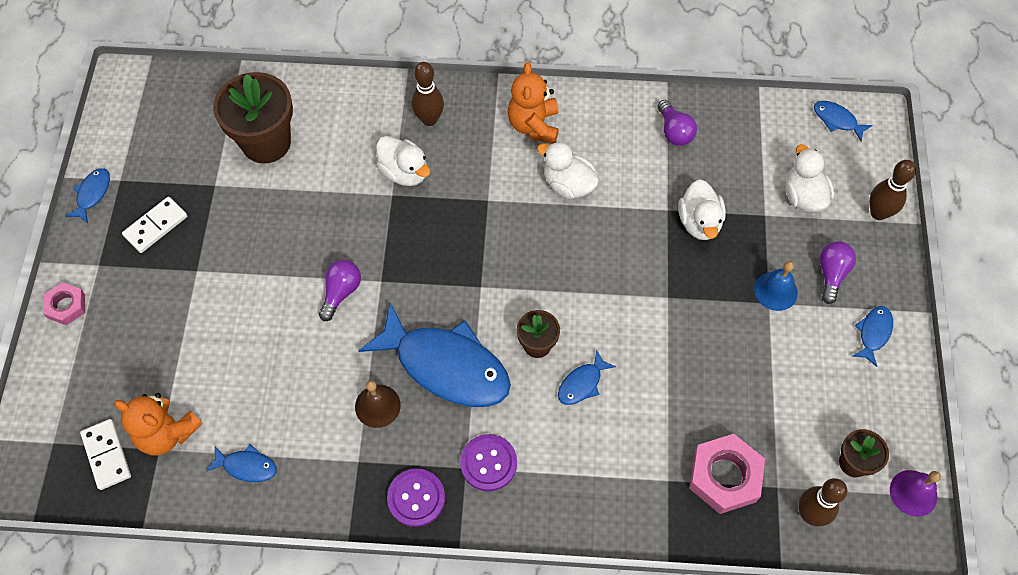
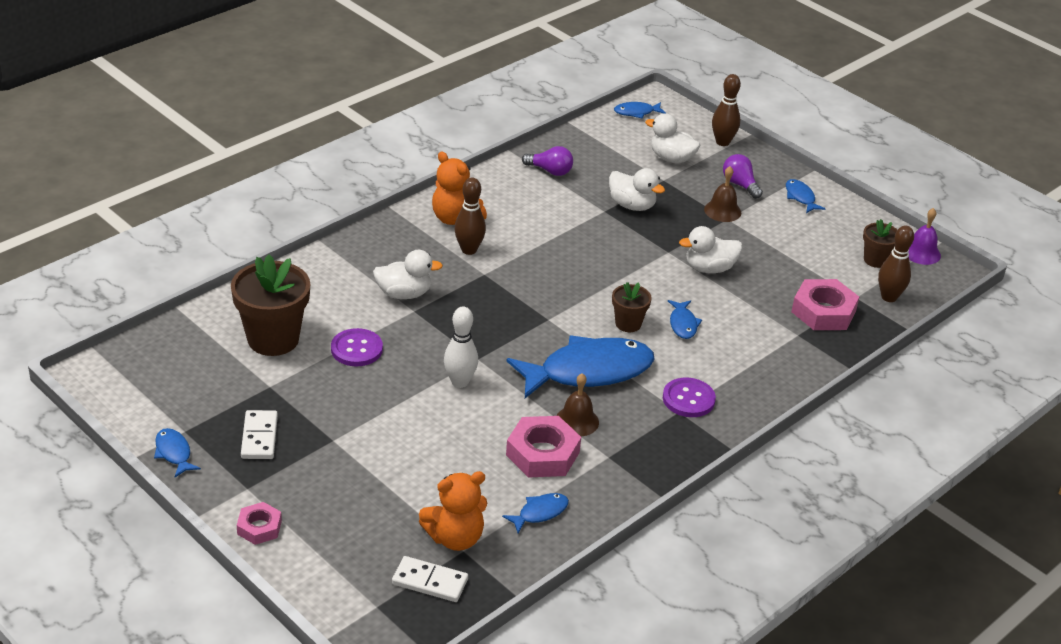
camera: 50 degrees left, 25 degrees down
purple light bulb [319,260,361,321] -> white bowling pin [444,307,478,388]
purple button [387,468,445,527] -> purple button moved to [331,328,383,366]
brown bowling pin [412,62,444,126] -> brown bowling pin moved to [454,178,486,255]
white duck [537,141,599,199] -> white duck moved to [679,226,742,273]
blue bell [754,261,798,311] -> brown bell [704,166,741,222]
none -> pink nut [506,416,581,478]

